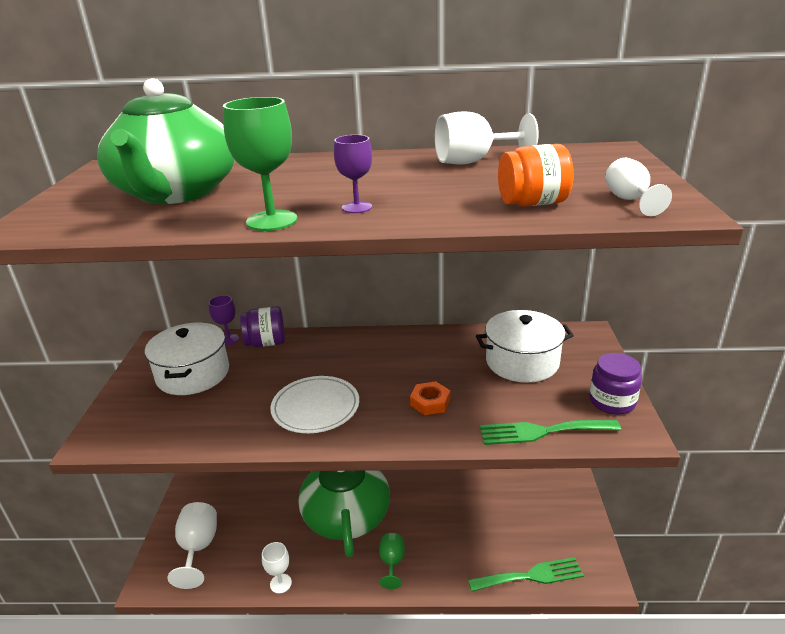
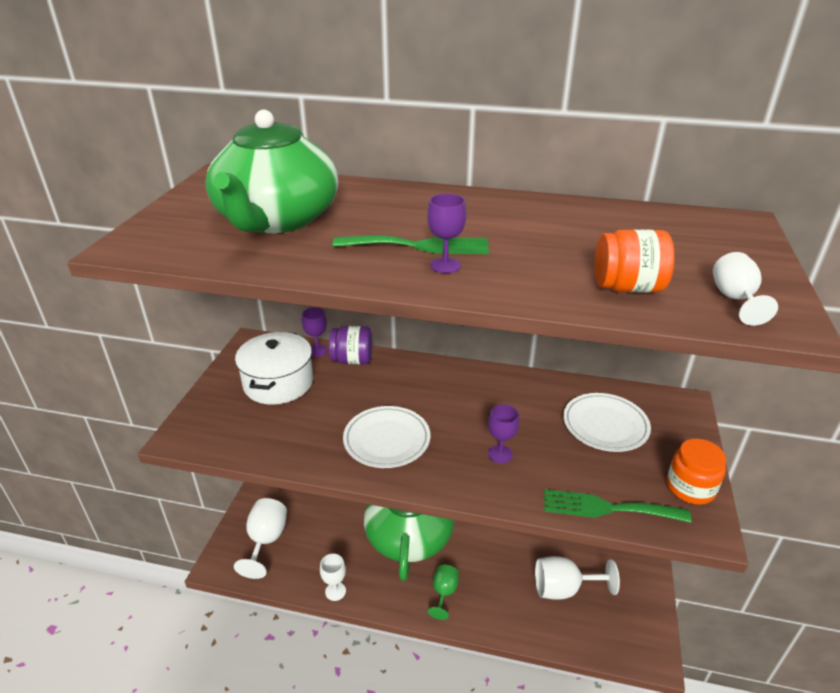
camera: 10 degrees right, 5 degrees up
green goblet [223,97,298,231] -> none
orange nut [410,381,450,415] -> purple goblet [488,404,519,464]
white goblet [435,111,539,165] -> white goblet moved to [535,556,620,600]
green fork [468,557,584,592] -> green fork moved to [333,235,489,254]
white pot [476,310,574,383] -> white plate [563,393,651,452]
purple jar [589,353,642,415] -> orange jar [667,438,726,505]

